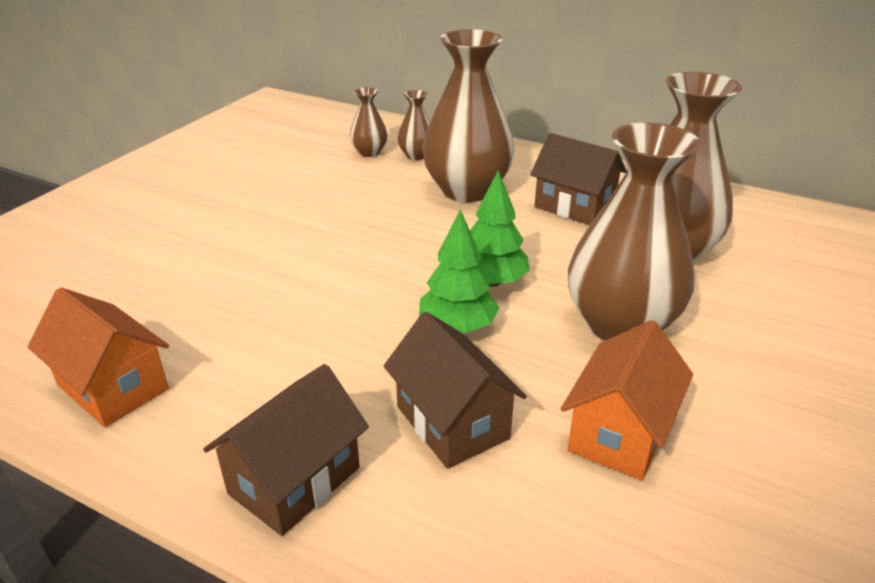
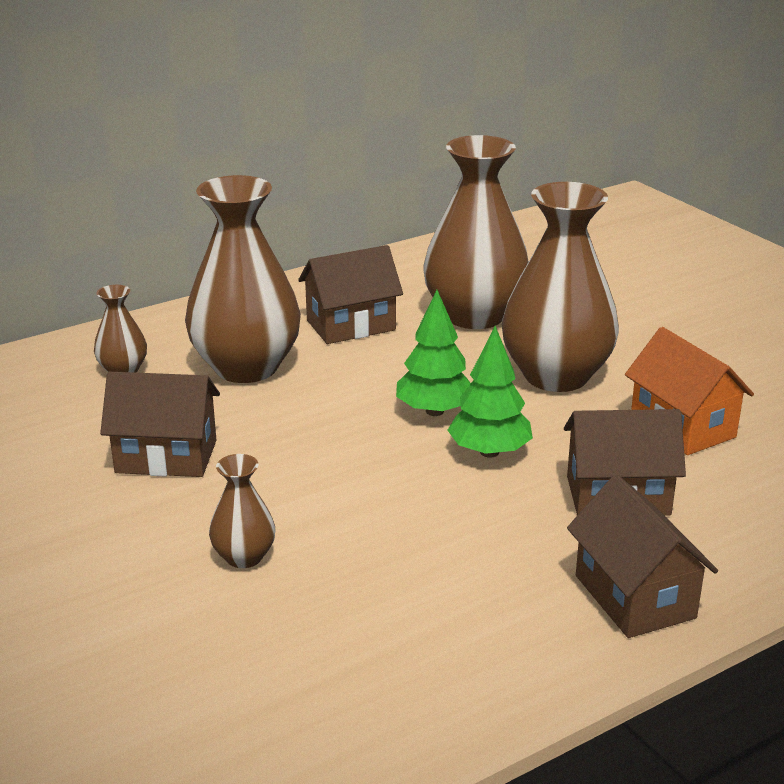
camera: 60 degrees left, 5 degrees down
orange house [28,287,169,427] -> none
brown vase [350,87,388,157] -> brown vase moved to [209,454,275,568]
none -> brown house [100,372,220,477]

